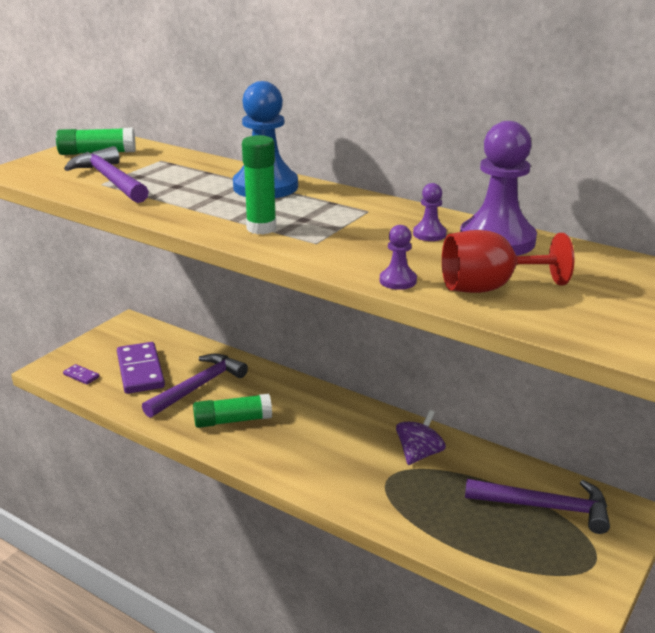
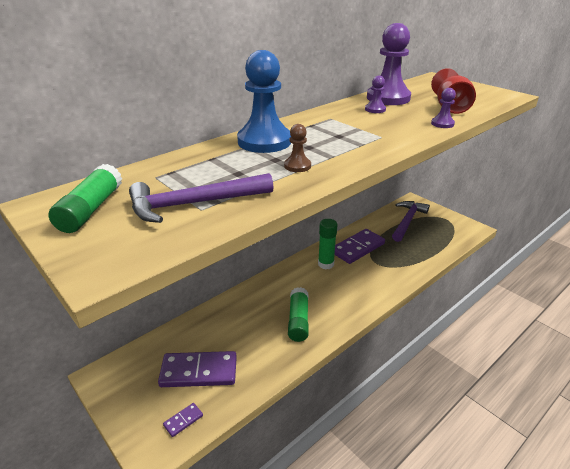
camera: 75 degrees left, 5 degrees up
purple hammer [142,354,248,418] -> none
green glue stick [242,135,276,235] -> green glue stick moved to [318,219,337,269]
purple spinning top [396,410,446,465] -> purple domino [335,229,385,264]
none -> brown pawn [284,124,311,172]

